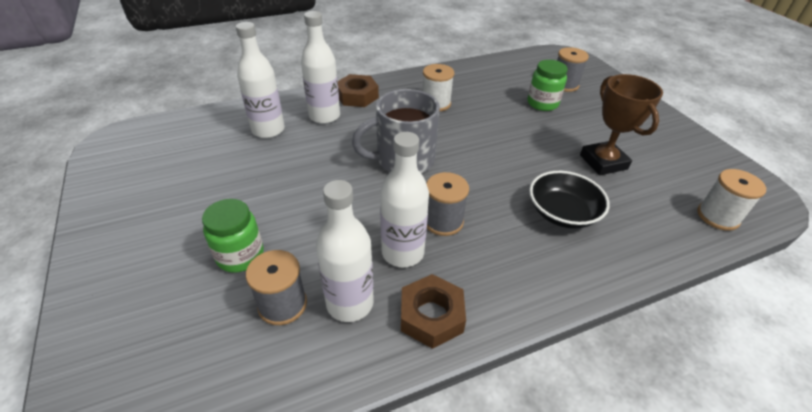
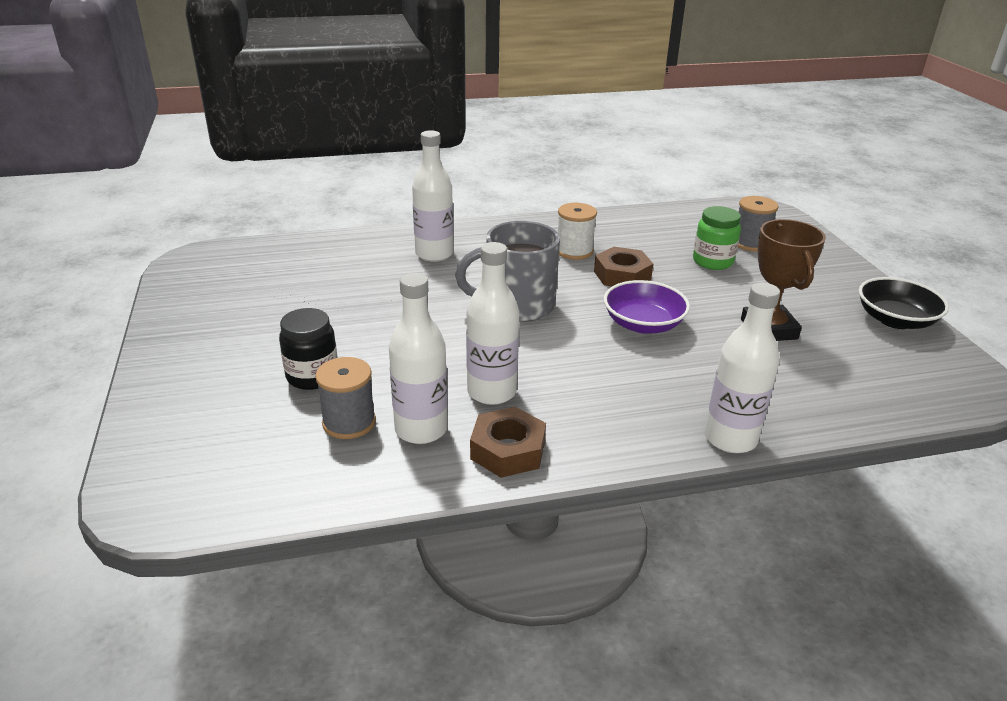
camera: 10 degrees right, 10 degrees down
green jar [202,199,264,273] -> black jar [279,308,338,390]
white bottle [236,22,285,138] -> white bottle moved to [704,283,780,453]
brown nut [338,74,379,107] -> brown nut moved to [594,247,653,286]
grey spool [426,172,469,236] -> none
black bowl [529,171,610,229] -> black bowl moved to [859,277,949,329]
white spool [697,169,766,231] -> none
none -> purple bowl [604,280,690,334]

